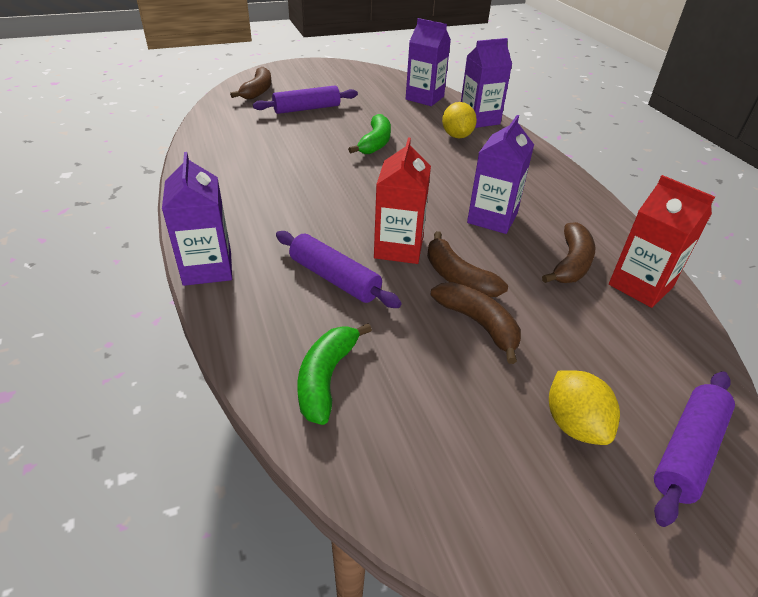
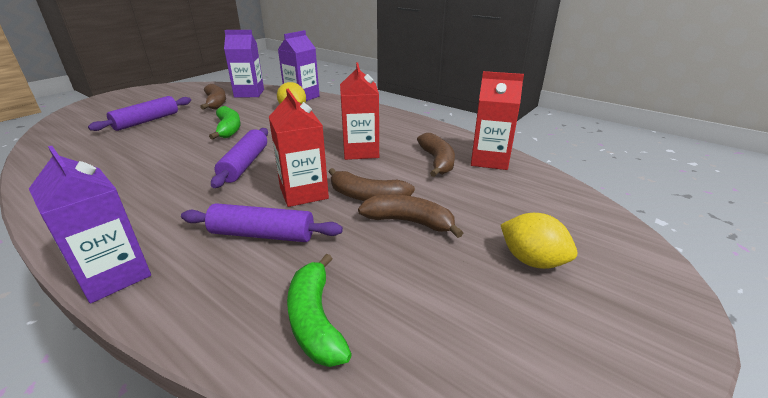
camera: 30 degrees left, 10 degrees down
brown banana [230,67,272,100] -> brown banana moved to [200,84,226,110]
purple carton [467,115,534,234] -> red carton [340,62,379,160]
purple rolling pin [654,371,735,527] -> purple rolling pin moved to [211,128,268,188]

